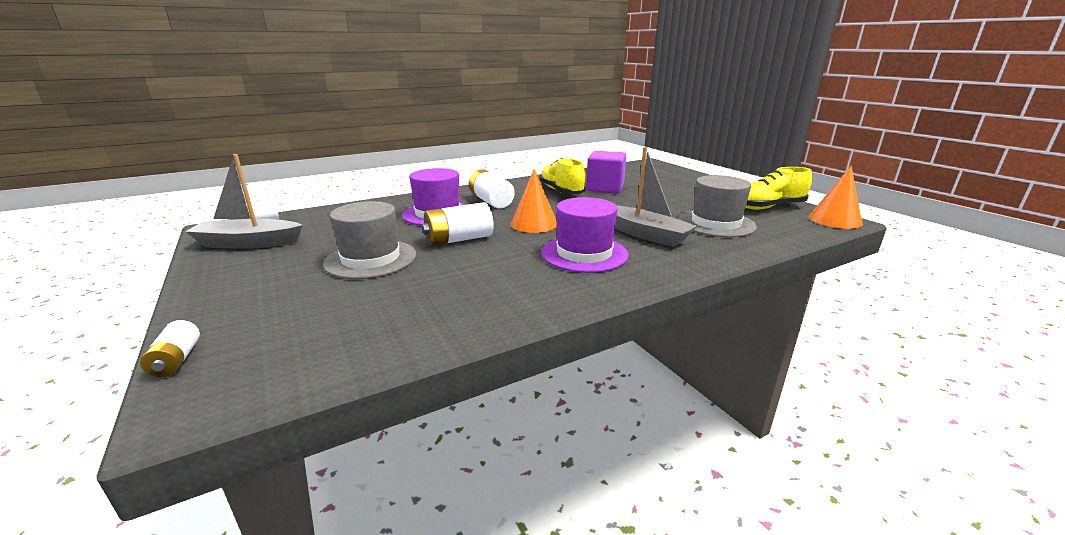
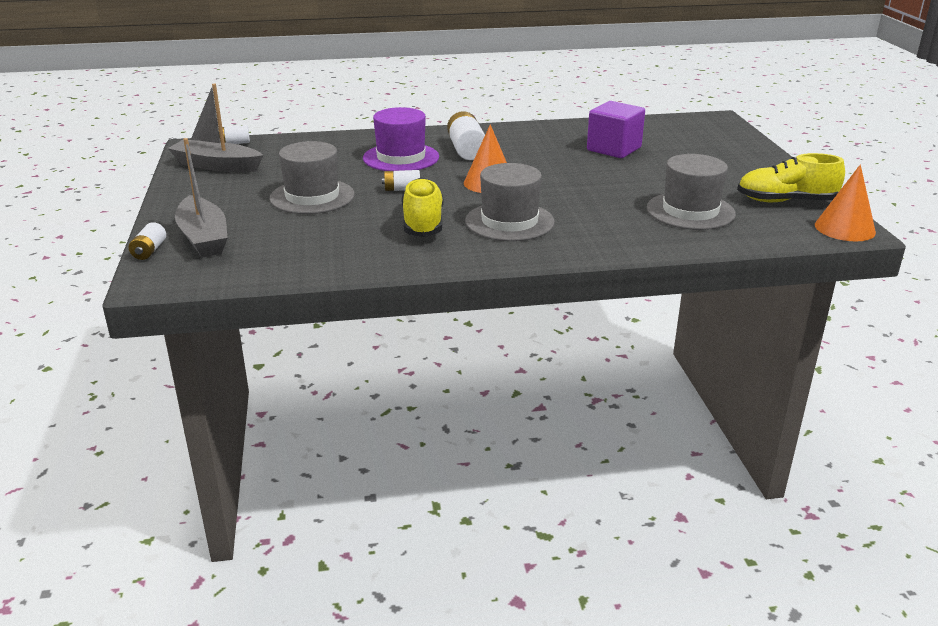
camera: 20 degrees right, 5 degrees up
white battery [422,202,494,246] -> white battery [382,170,420,191], size x0.56
yellow shoe [539,158,586,194] -> yellow shoe moved to [402,177,443,237]
purple hat [541,197,629,273] -> grey hat [465,163,555,241]
grey boat [615,147,697,247] -> grey boat moved to [175,138,228,258]

